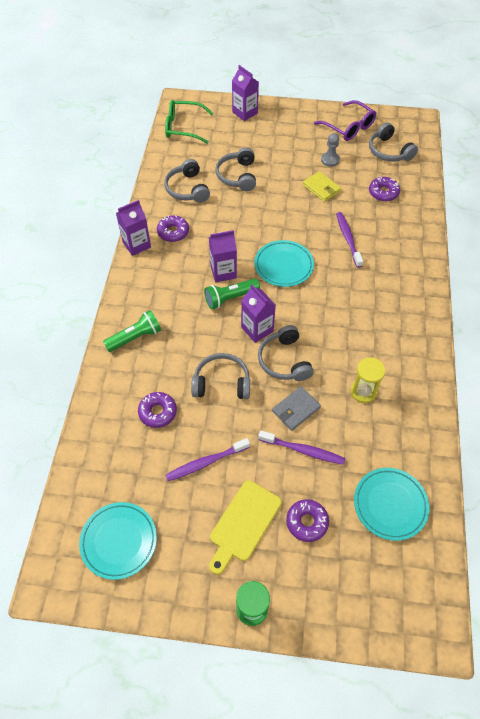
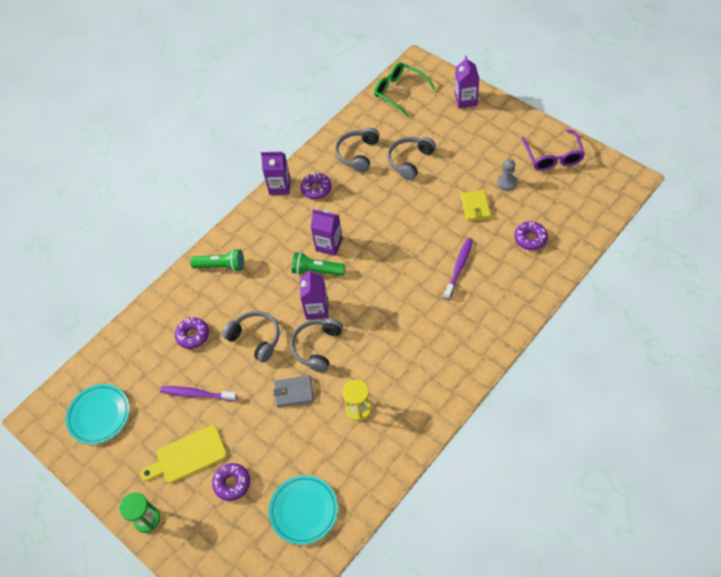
camera: 40 degrees right, 0 degrees up
turquoise plate [254,240,314,287] -> none
purple toothbrush [258,430,345,465] -> none
grey headphones [369,122,418,162] -> none

